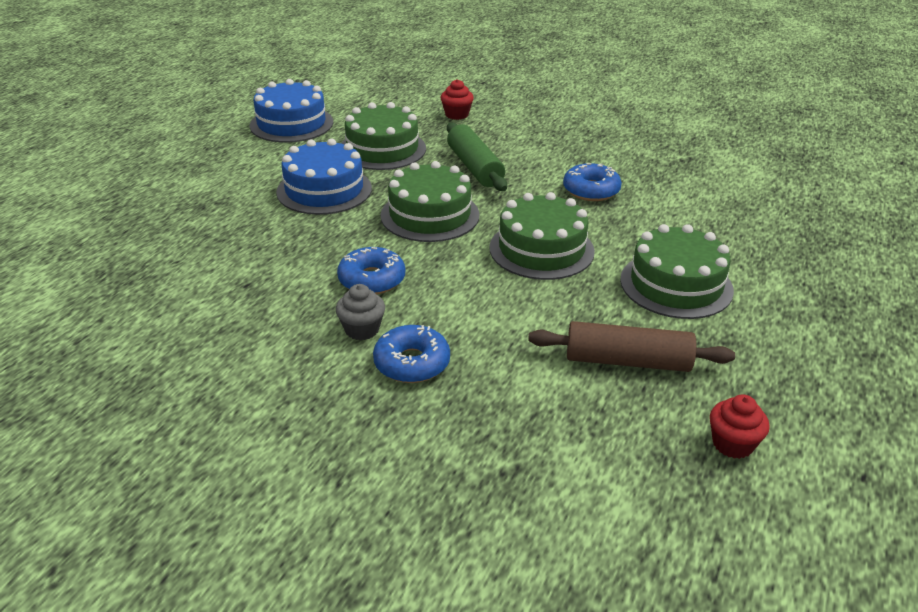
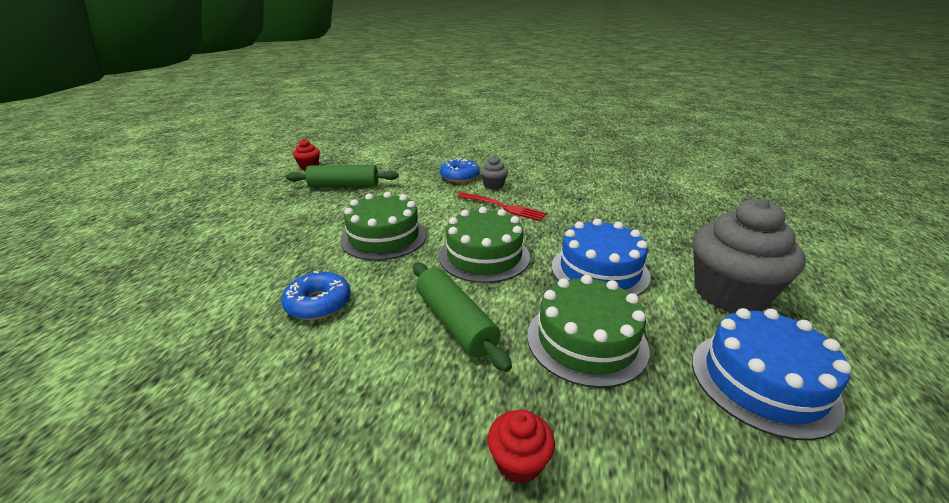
camera: 170 degrees right, 5 degrees down
blue donut [337,247,405,294] -> red fork [458,192,547,221]
brown rolling pin [528,321,735,372] -> green rolling pin [286,165,399,188]
green cake [620,224,734,319] -> none
none -> grey cupcake [693,198,806,313]

